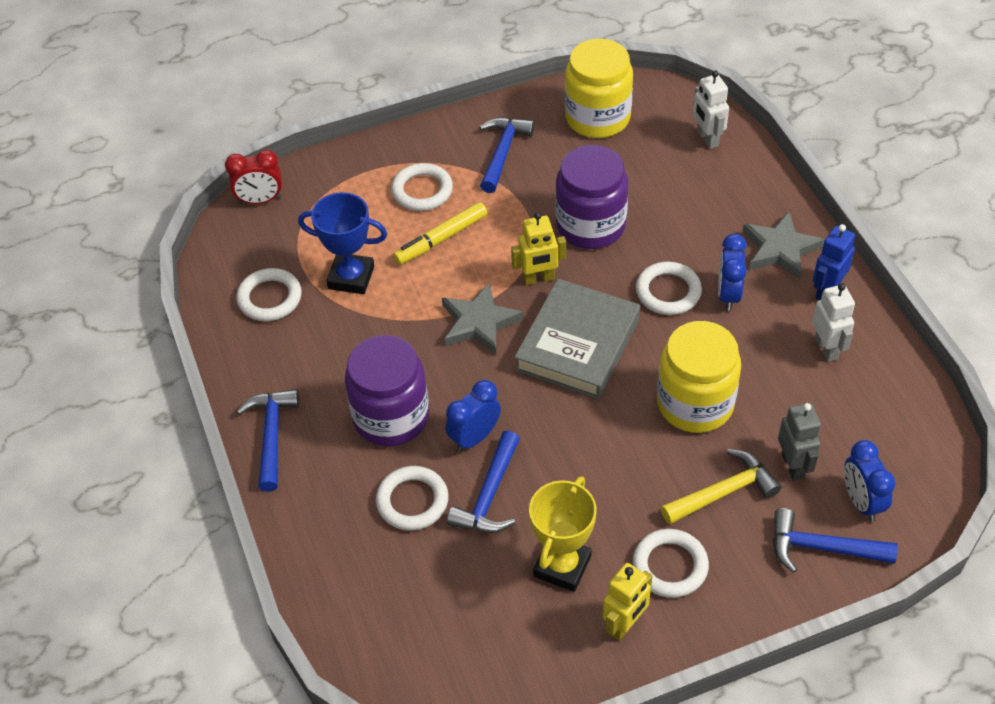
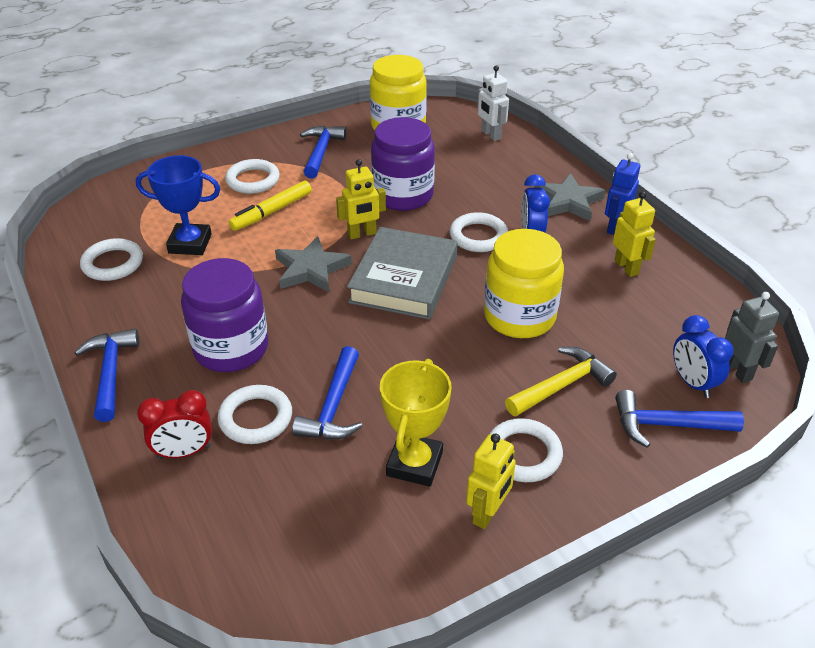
camera: 10 degrees left, 10 degrees down
red clock [225,149,282,204] -> red clock moved to [137,390,212,459]
blue clock [445,380,501,452] -> none
grey robot [778,403,821,481] -> grey robot moved to [725,292,779,383]
white robot [812,283,855,362] -> yellow robot [613,191,656,277]

